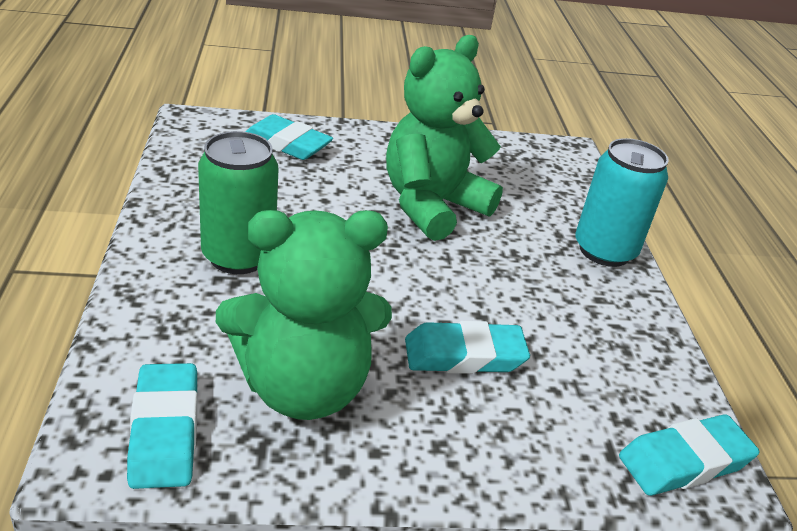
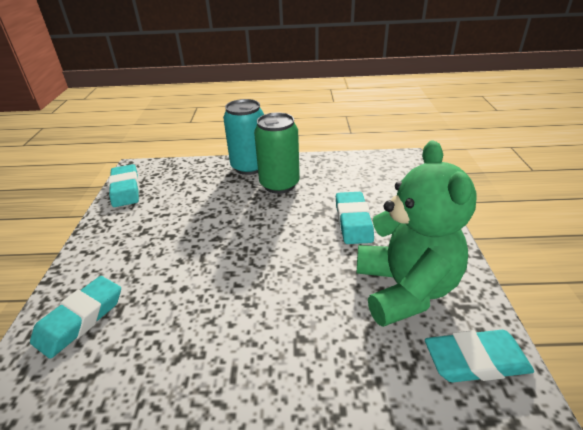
camera: 80 degrees left, 0 degrees up
green can [198,131,279,274] -> green can moved to [254,113,300,194]
green teddy bear [386,35,503,241] -> none
turquoise eraser [619,414,760,496] -> turquoise eraser moved to [109,164,139,207]

